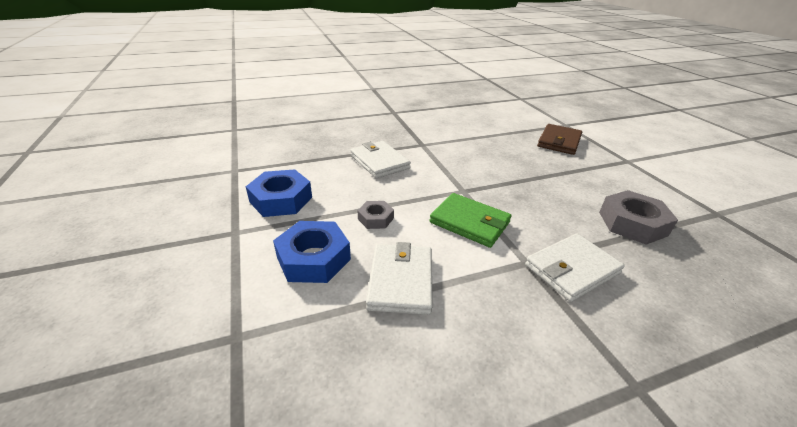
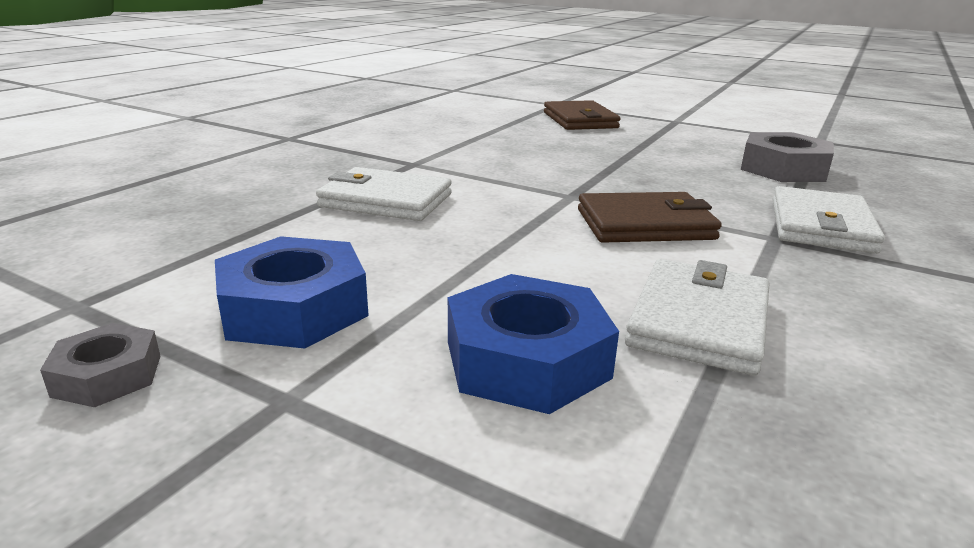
camera: 40 degrees left, 10 degrees down
grey nut [357,201,394,229] -> grey nut moved to [40,323,161,407]
white wallet [366,242,433,315] -> white wallet turned 60 degrees clockwise [625,259,769,376]
green wallet [429,193,512,248] -> brown wallet [578,192,722,243]

